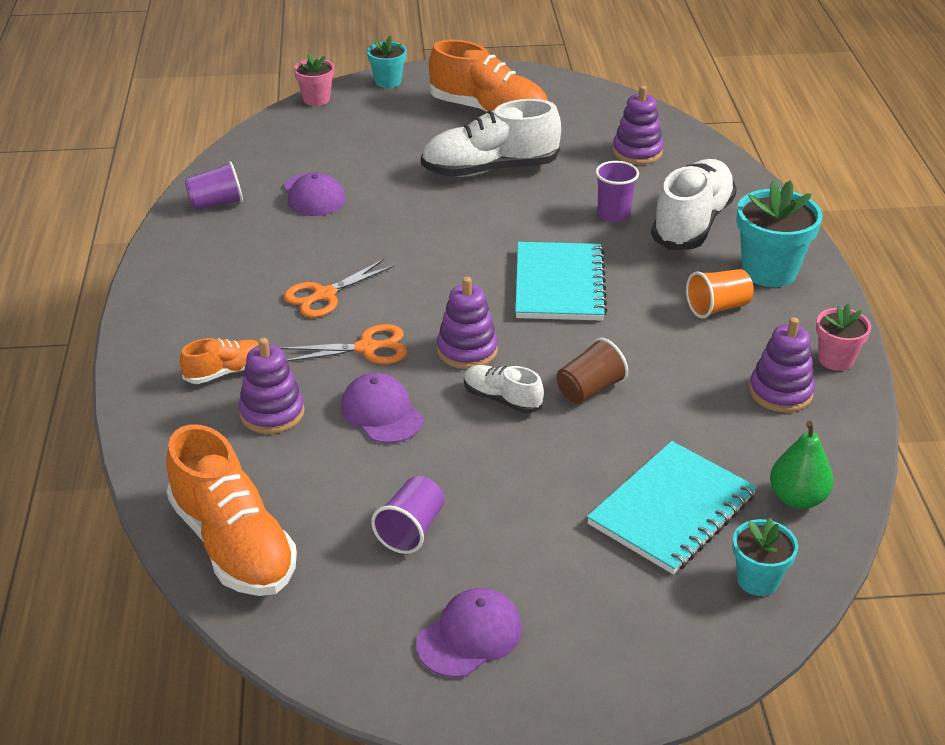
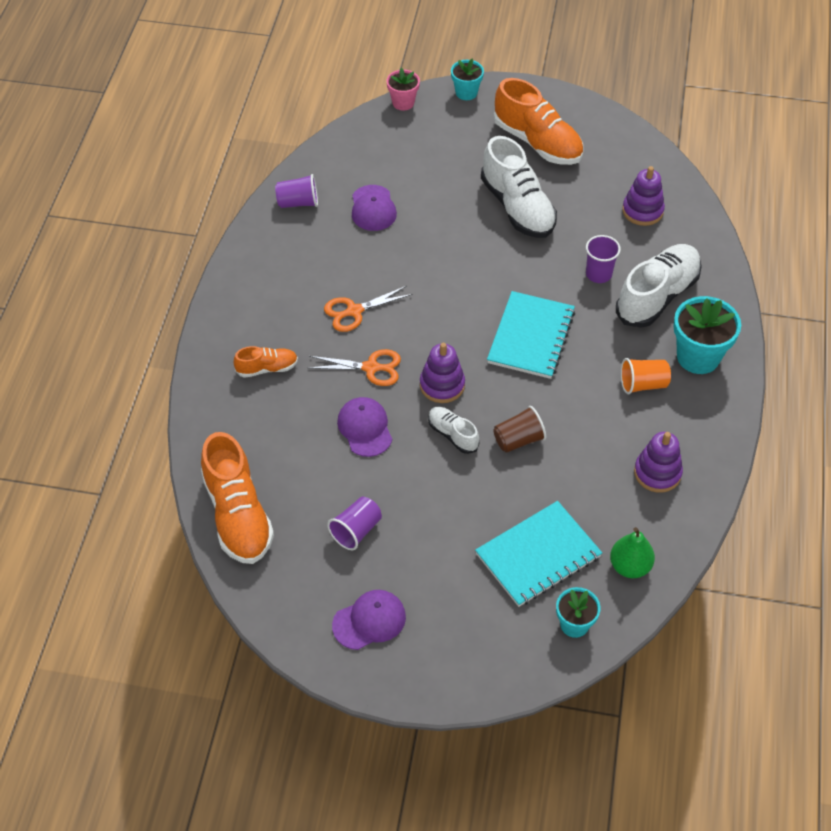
camera: 15 degrees right, 15 degrees up
purple stacking toy [238,338,304,434] -> none
white shoe [421,99,561,177] -> white shoe turned 120 degrees counterclockwise [481,136,557,238]
pink flower pot [816,304,871,371] -> none

